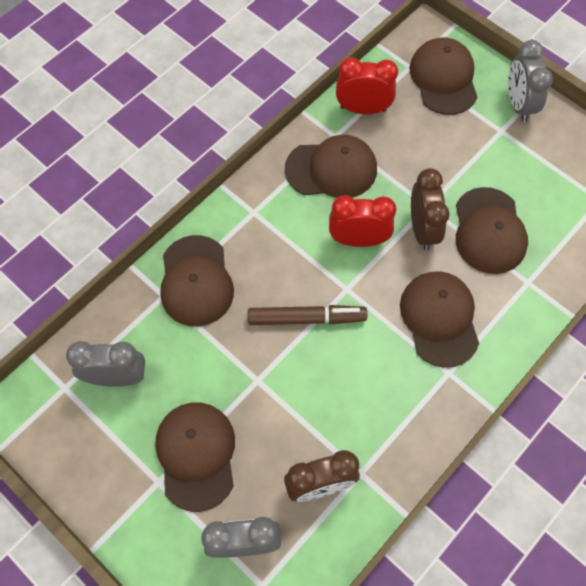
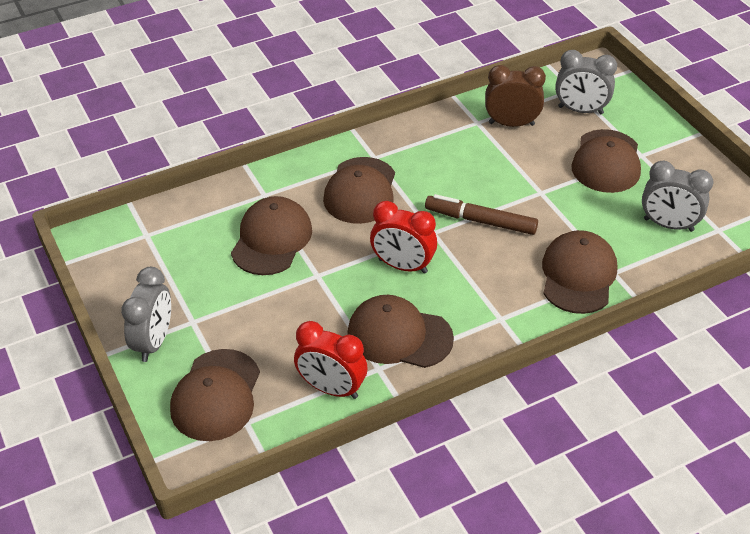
camera: 160 degrees left, 20 degrees down
brown clock [411,168,450,251] -> none

